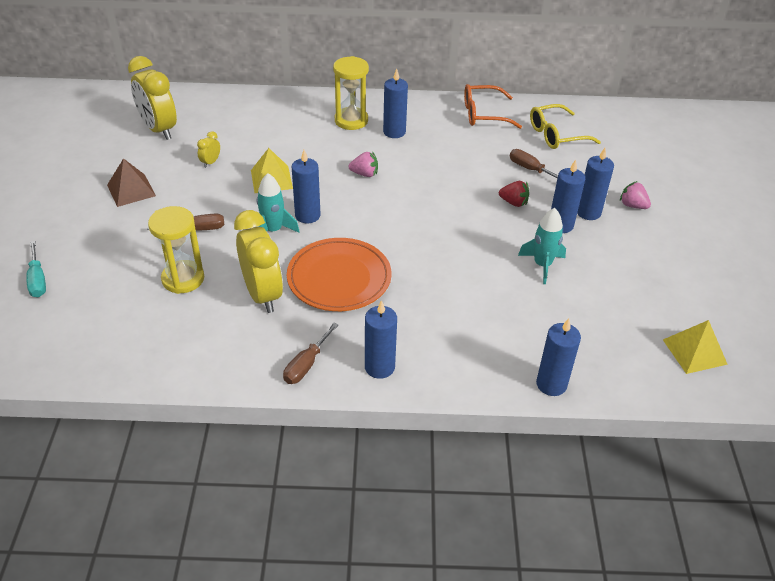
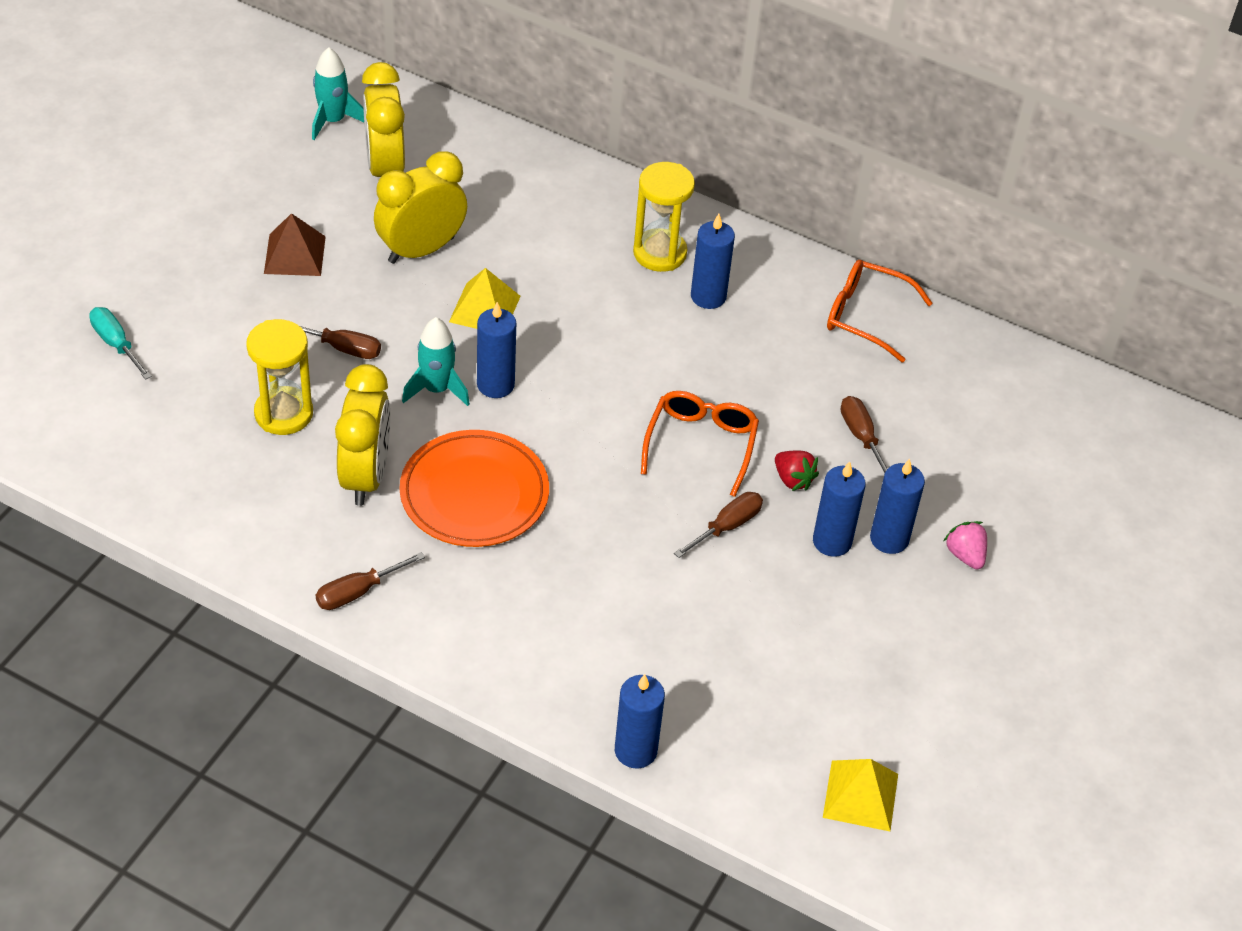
camera: 25 degrees right, 5 degrees up
turquoise screwdriver [26,241,46,297] -> turquoise screwdriver turned 135 degrees clockwise [89,307,152,380]
yellow clock [197,131,220,168] -> yellow clock [374,151,467,264], size x2.36
pink strawberry [349,152,378,177] -> none
blue candle [365,300,397,379] -> none
turquoise rocket [518,208,566,284] -> turquoise rocket moved to [312,47,364,140]
yellow glasses [530,104,601,149] -> none
none -> orange glasses [641,391,759,497]
none -> brown screwdriver [674,492,763,558]

